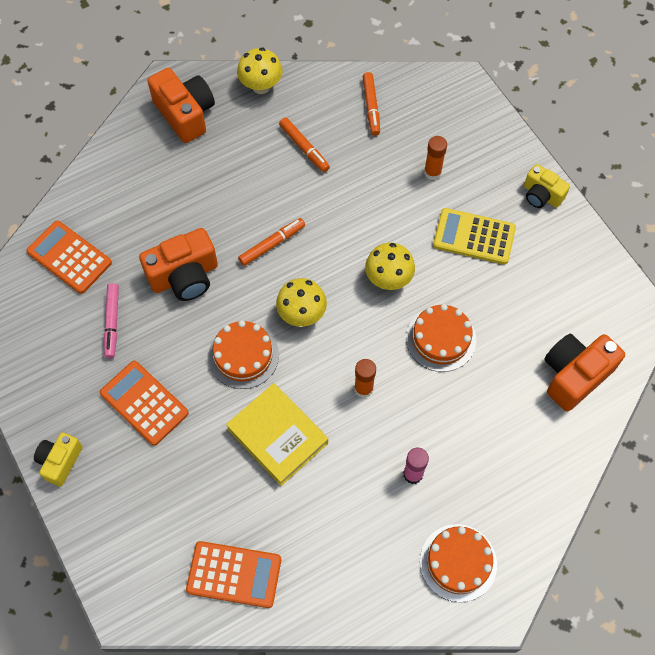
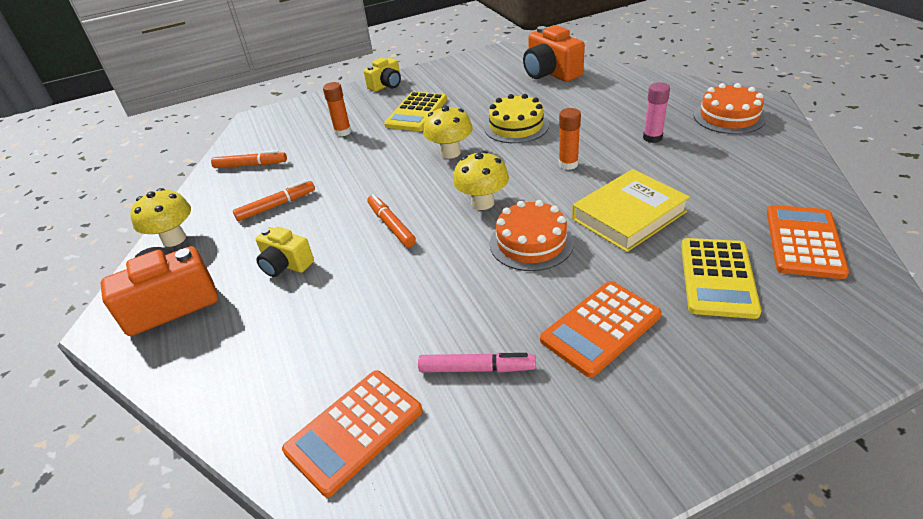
camera: 80 degrees left, 25 degrees down
yellow camera [34,433,83,486] -> yellow camera moved to [256,227,314,277]
orange camera [139,228,218,301] -> none
orange cake [406,304,476,372] -> yellow cake [484,94,549,143]
none -> yellow calculator [681,238,761,319]

